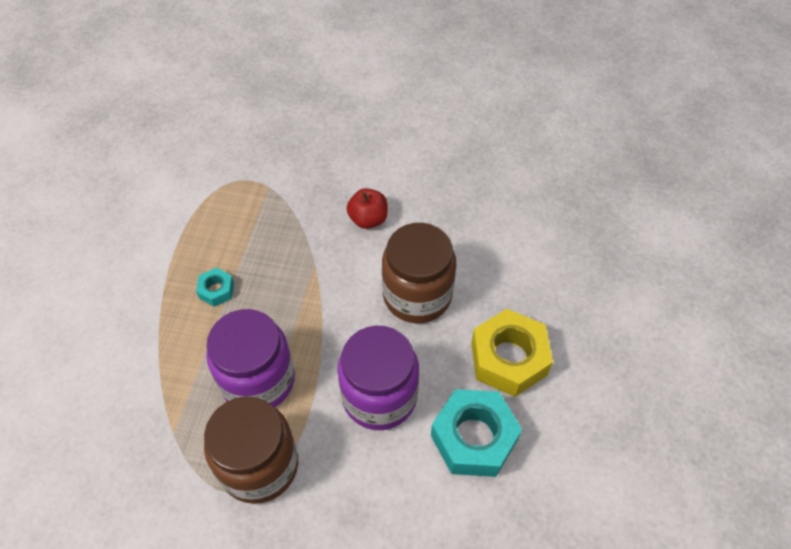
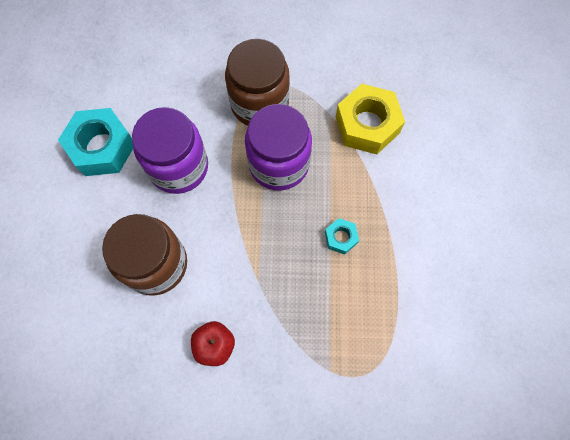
camera: 170 degrees right, 15 degrees up
yellow nut [471,309,553,397] -> yellow nut moved to [336,84,405,154]

